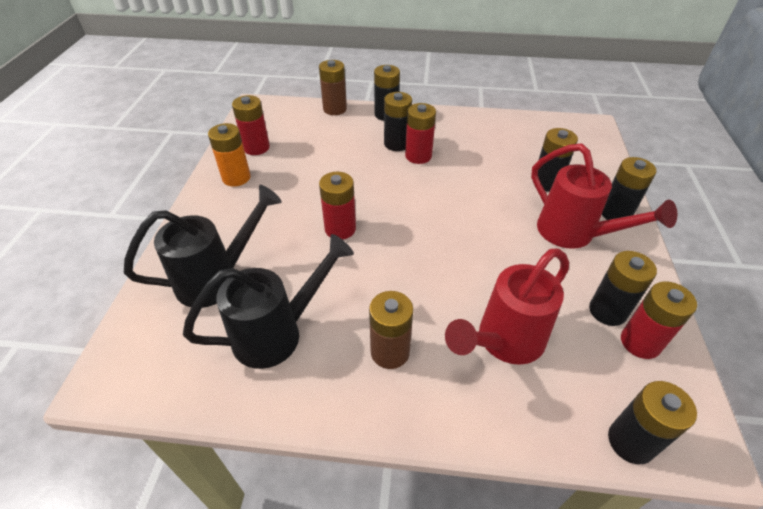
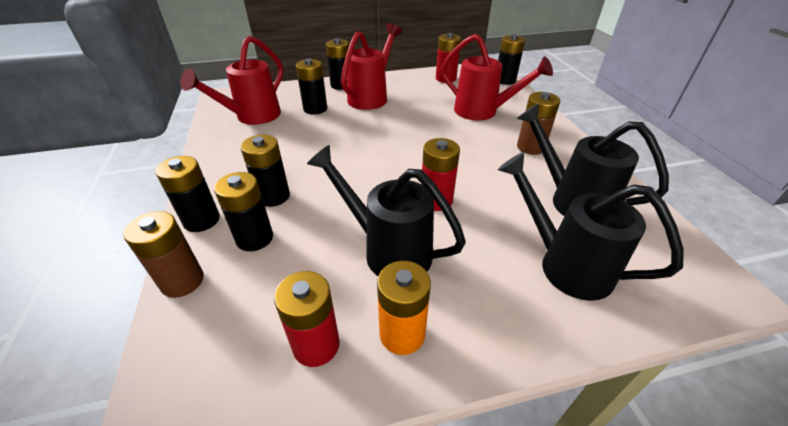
camera: 110 degrees left, 5 degrees down
red battery [405,103,436,164] -> none
black battery [589,251,657,326] -> black battery moved to [214,172,273,251]
none -> red watering can [180,36,283,125]
none -> black watering can [307,145,466,276]

